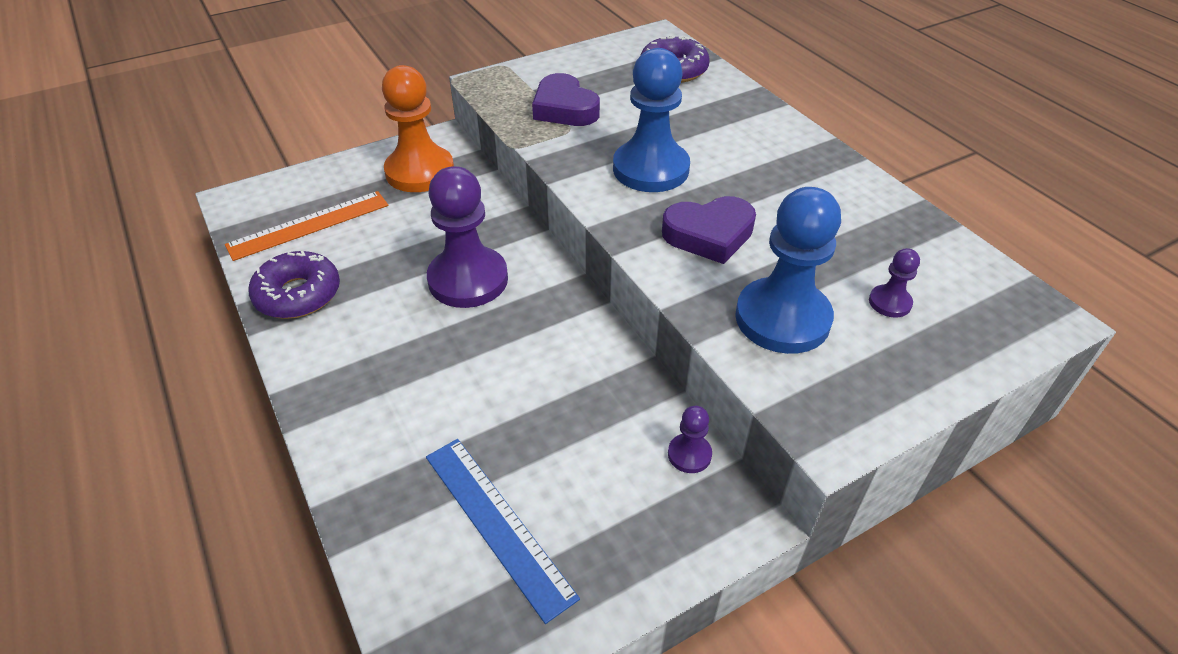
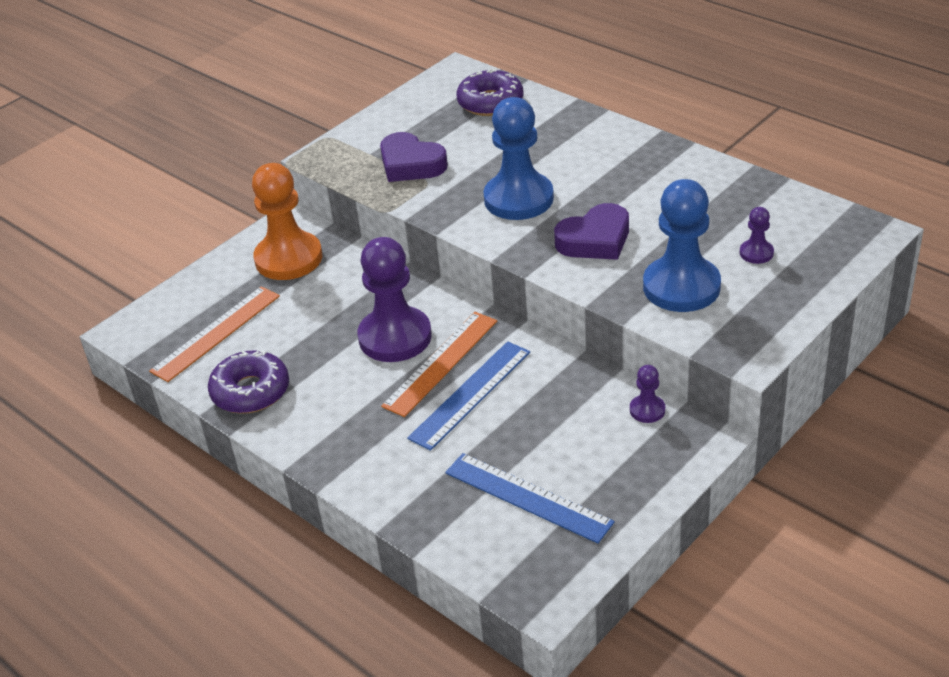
camera: 15 degrees left, 5 degrees down
none -> orange ruler [381,312,497,417]
none -> blue ruler [407,341,530,451]

